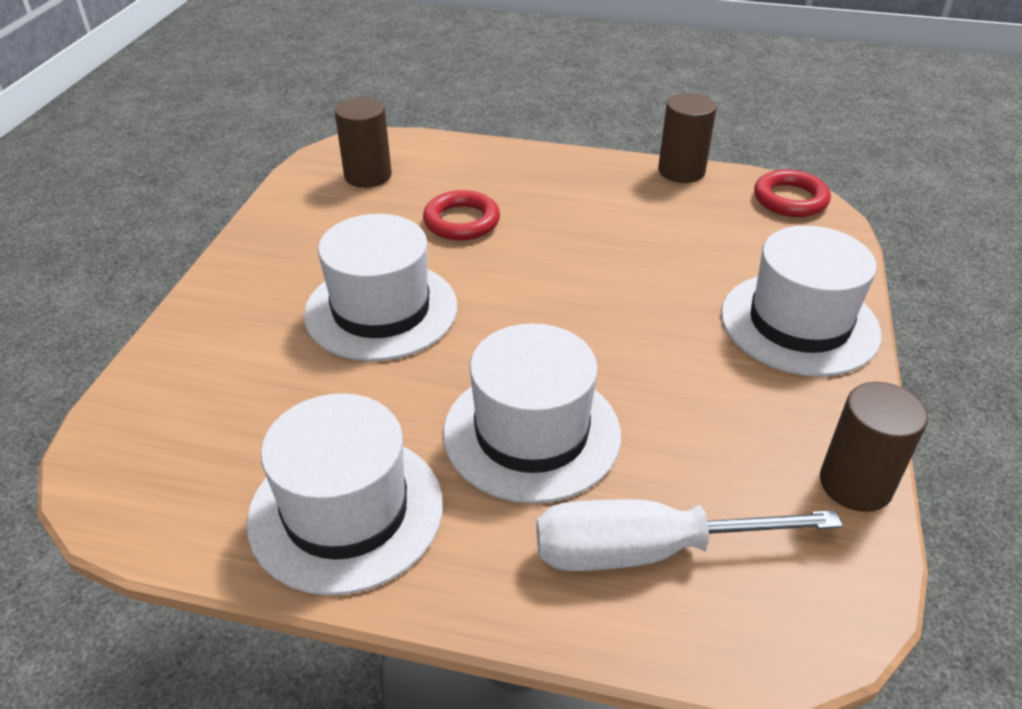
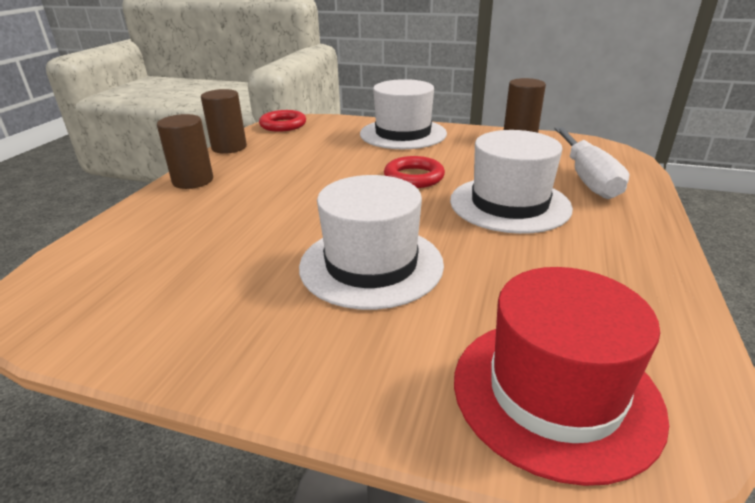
camera: 85 degrees left, 10 degrees down
white hat [246,393,443,596] -> none
brown cylinder [335,97,392,188] -> brown cylinder moved to [157,114,213,189]
red ring [423,190,500,241] -> red ring moved to [384,156,445,188]
none -> red hat [454,267,669,486]

